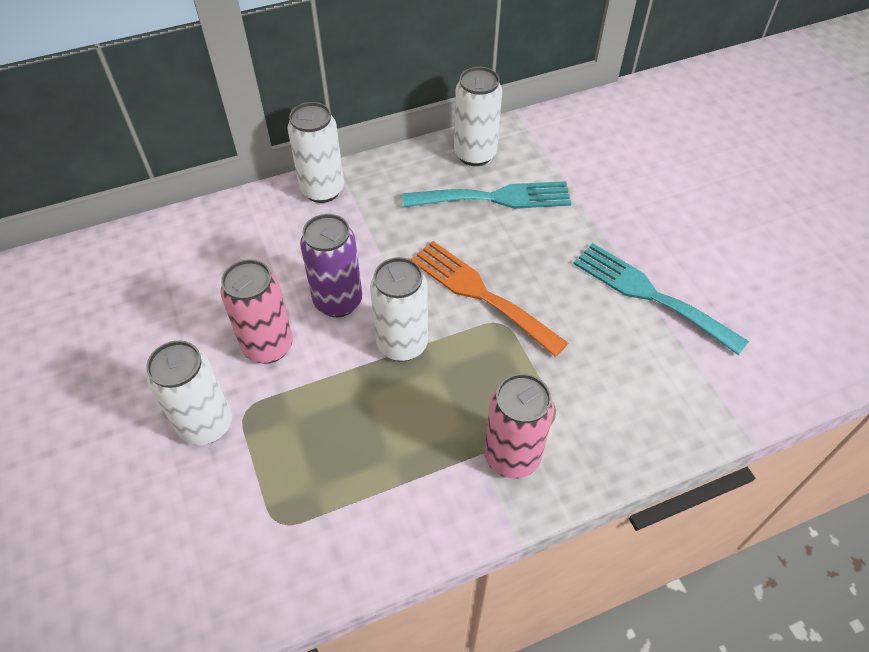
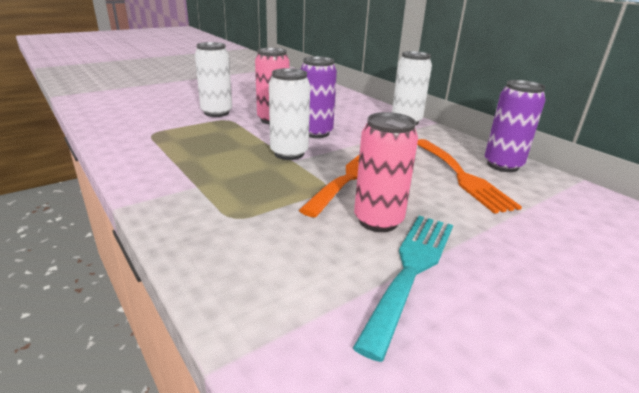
camera: 75 degrees right, 25 degrees down
turquoise fork [403,181,571,209] -> orange fork [417,139,522,214]
white can [454,67,502,166] -> purple can [485,80,546,172]
pink can [484,374,554,479] -> pink can moved to [354,112,418,232]

